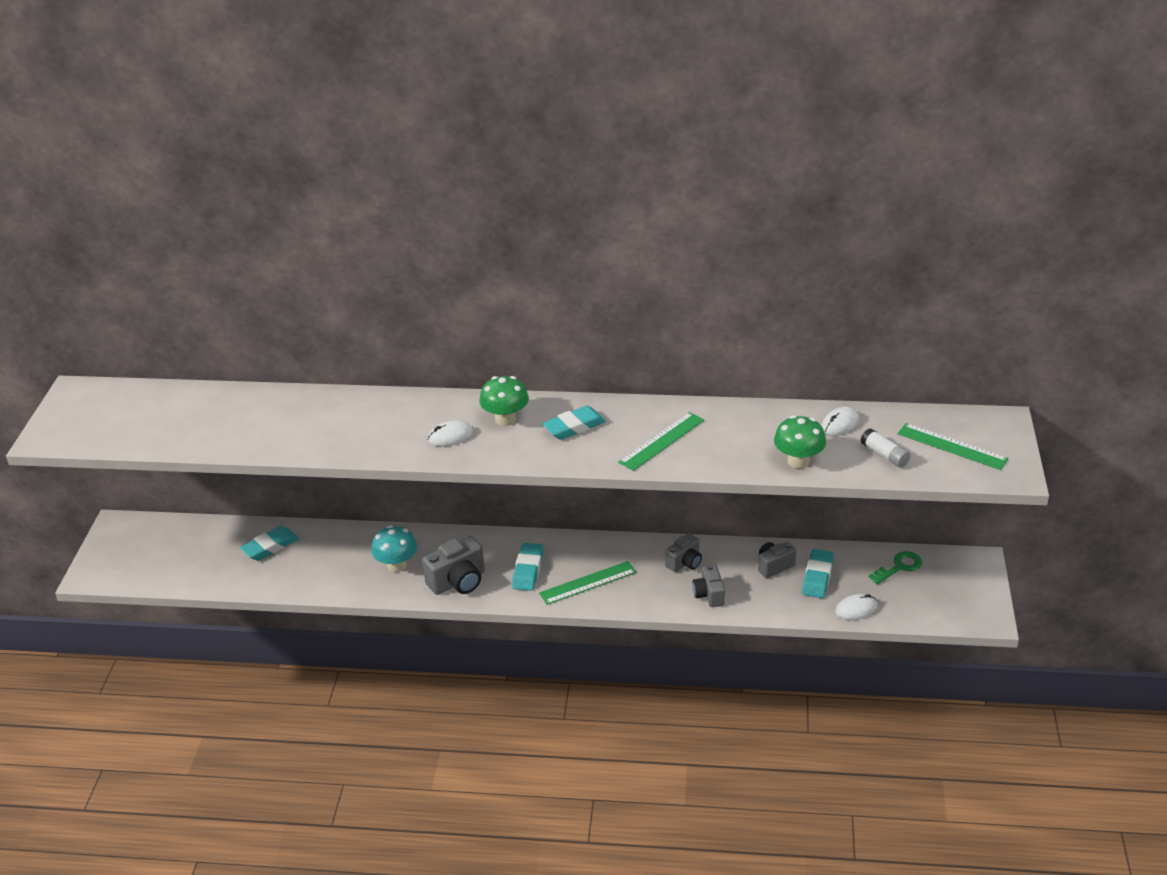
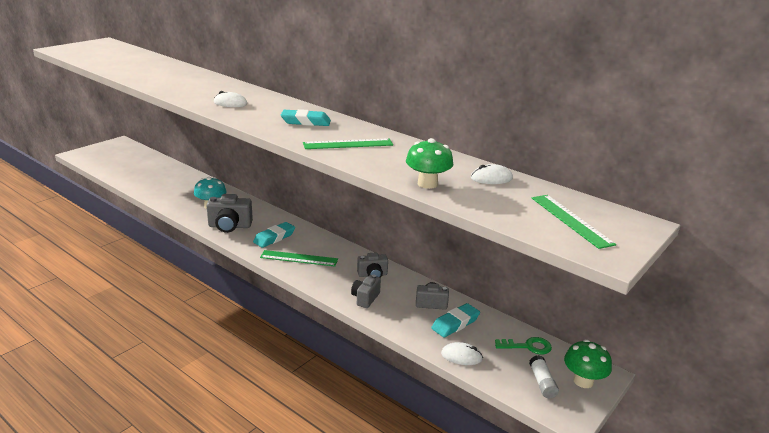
camera: 30 degrees right, 10 degrees down
turquoise eraser [240,526,299,561] -> none
green mushroom [479,376,529,426] -> green mushroom moved to [564,339,612,388]
white glue stick [860,428,911,468] -> white glue stick moved to [529,355,559,398]

